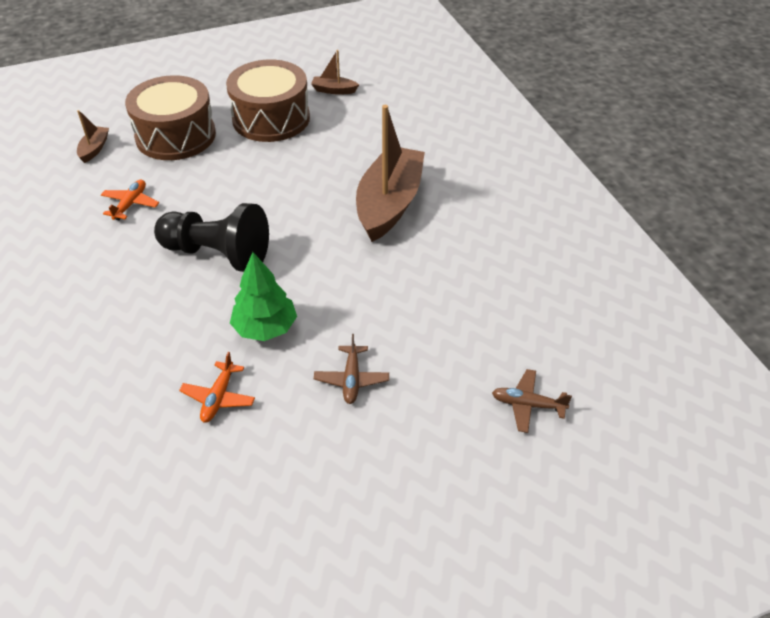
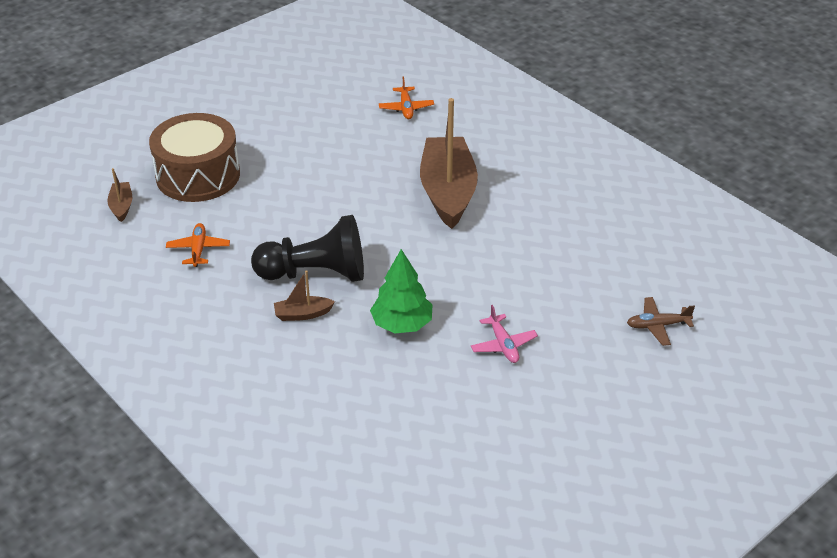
camera: 20 degrees left, 5 degrees down
orange plane [179,352,255,423] -> orange plane moved to [379,77,434,119]
brown drum [226,60,310,142] -> none
brown boat [311,50,359,95] -> brown boat moved to [274,270,335,321]
brown plane [314,334,389,404] -> pink plane [471,305,538,363]

